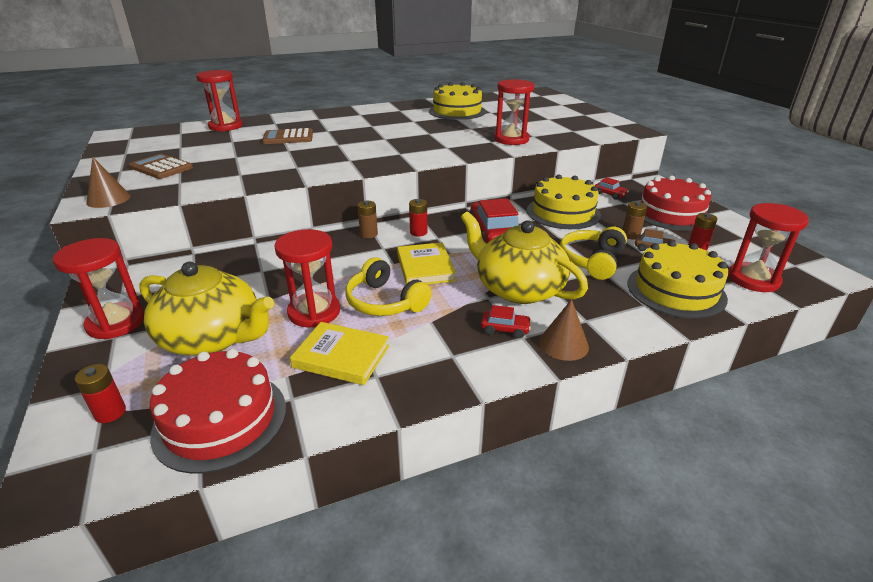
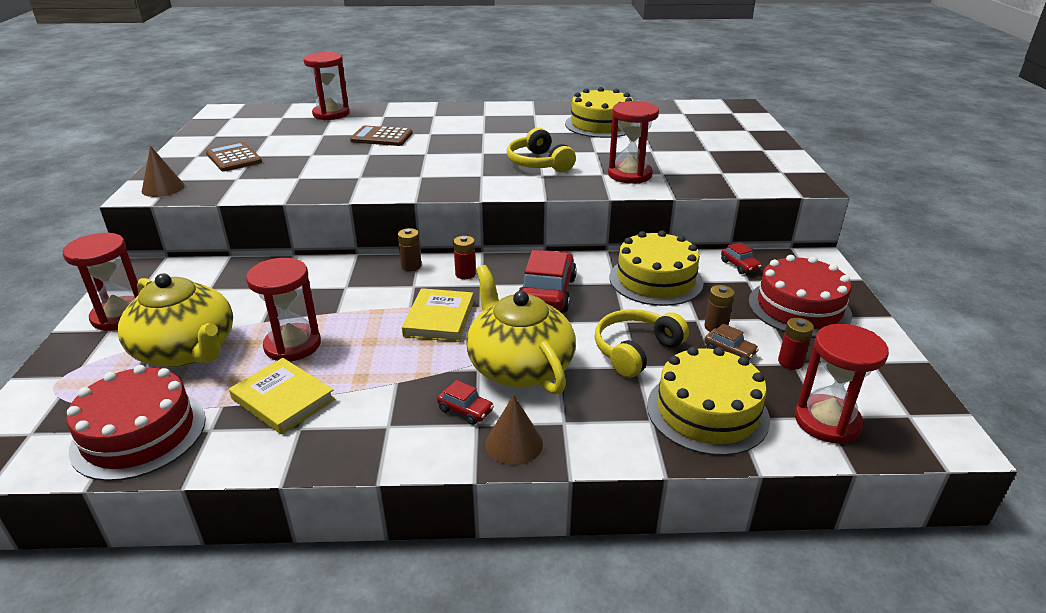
camera: 20 degrees right, 0 degrees up
red battery [75,364,126,423] -> none
yellow headphones [346,258,432,316] -> yellow headphones moved to [507,128,576,172]

